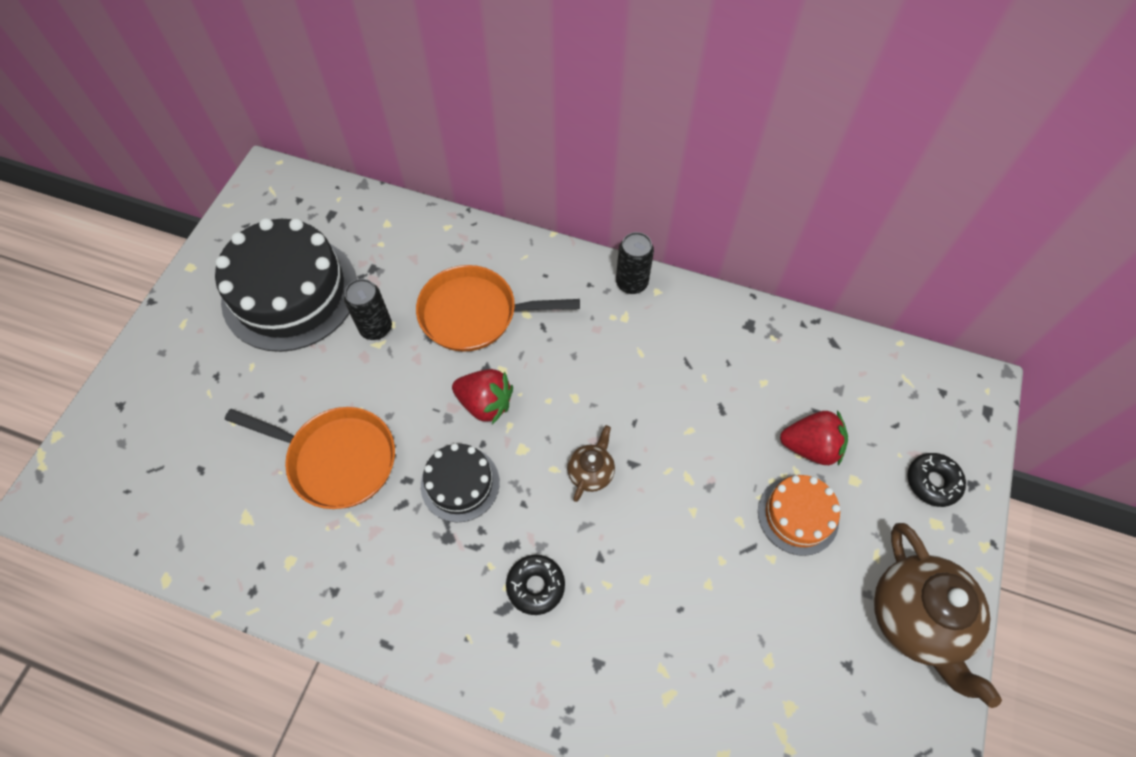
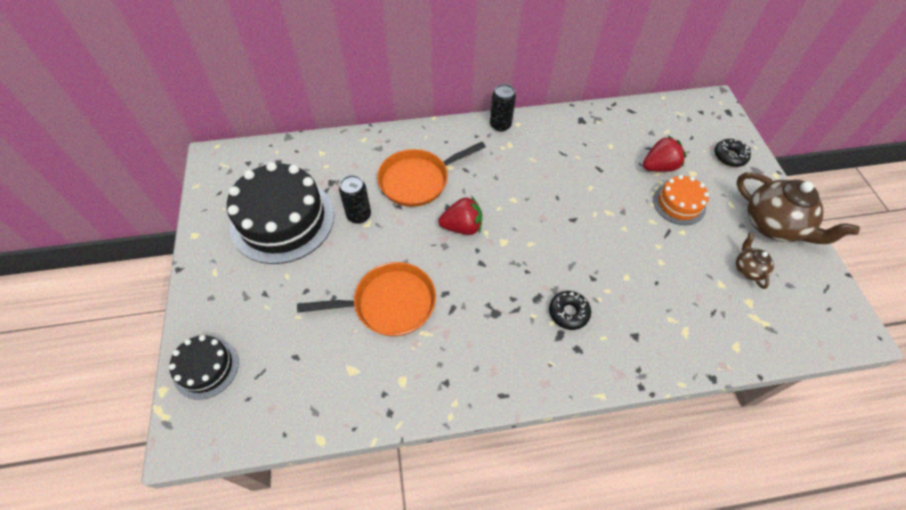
camera: 30 degrees left, 5 degrees down
black cake [421,443,500,522] -> black cake moved to [169,335,239,400]
brown teapot [567,425,615,502] -> brown teapot moved to [736,233,774,289]

